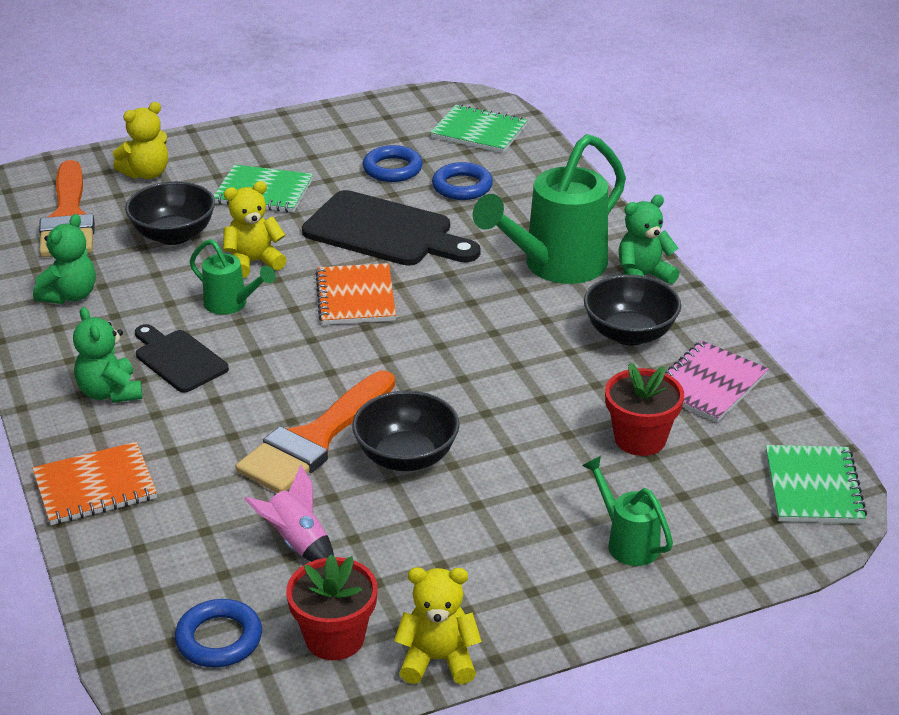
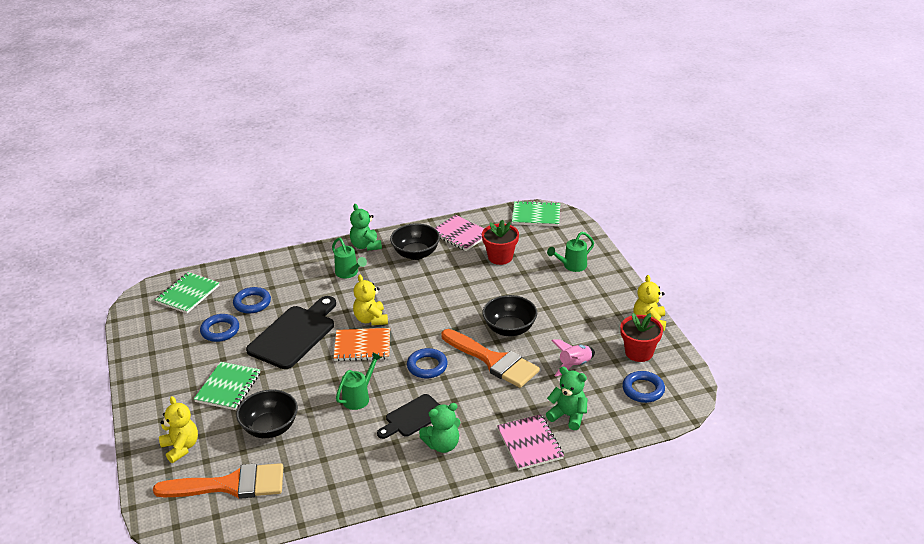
camera: 85 degrees left, 0 degrees up
orange notebook [32,442,157,525] -> pink notebook [497,414,564,471]
green teddy bear [33,214,96,304] -> green teddy bear moved to [546,367,587,430]
yellow teddy bear [223,181,287,278] -> yellow teddy bear moved to [353,274,388,325]
green watering can [473,134,626,284] -> green watering can [332,238,367,278], size x0.50
none -> blue ring [407,348,448,378]

